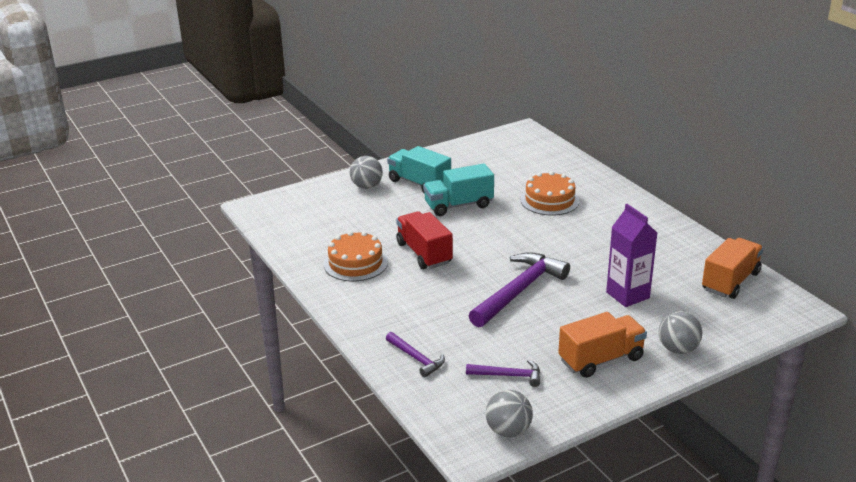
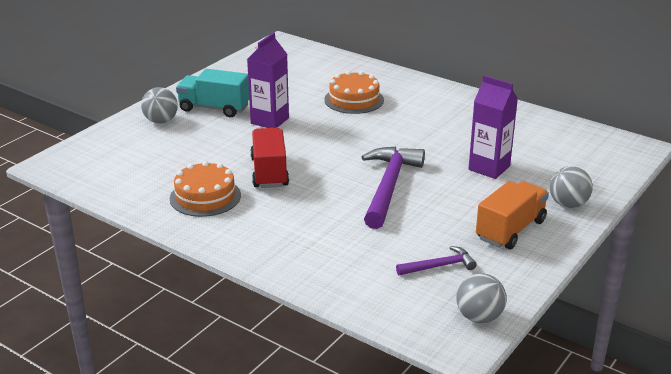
camera: 25 degrees left, 0 degrees up
purple hammer [386,332,445,377] -> none
red truck [396,211,453,269] -> red truck turned 45 degrees clockwise [250,128,289,188]
turquoise truck [423,164,494,216] -> purple carton [247,32,289,128]
orange truck [702,238,764,299] -> none

